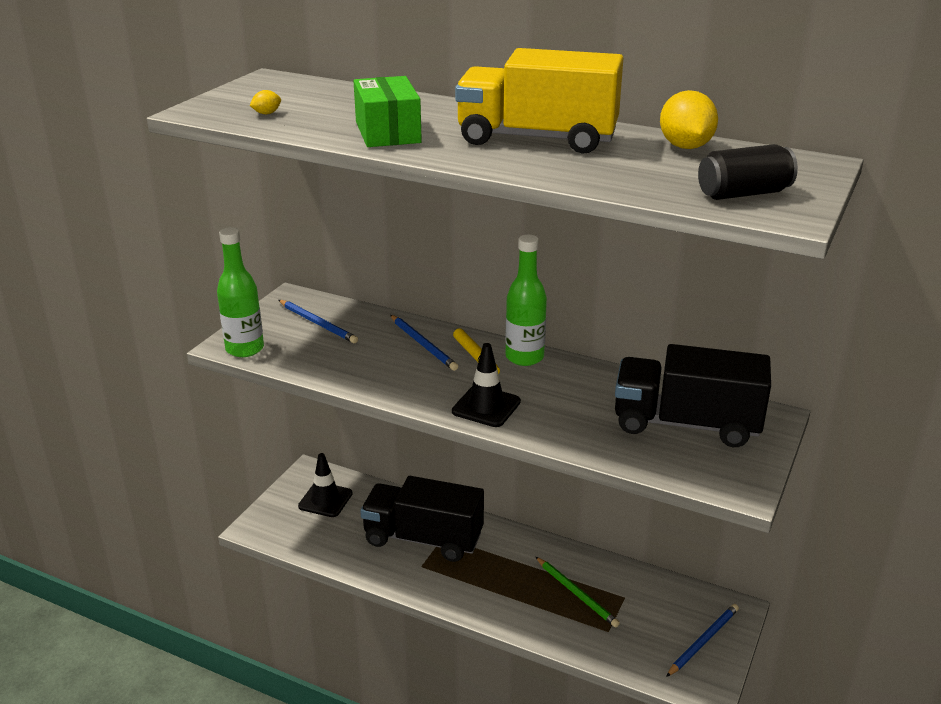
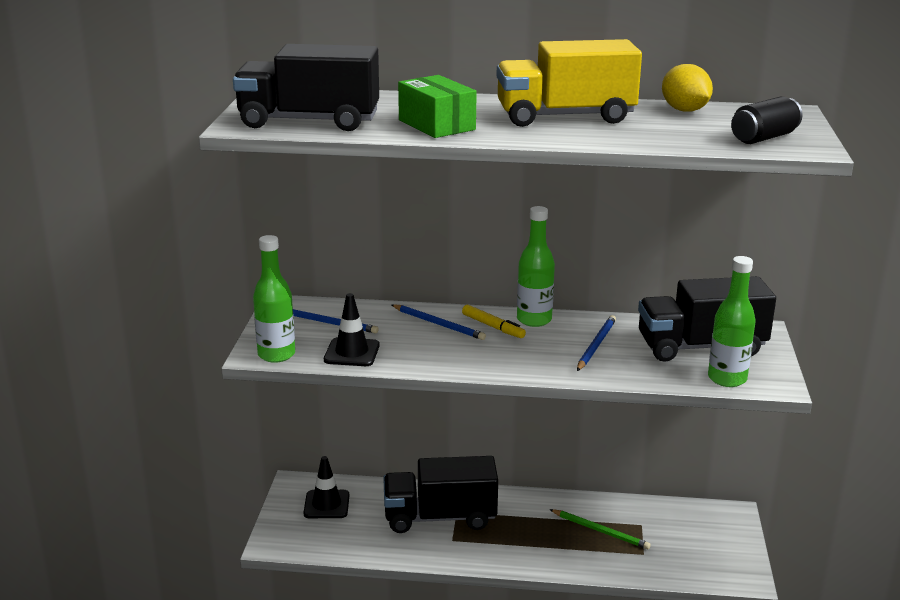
camera: 20 degrees left, 5 degrees down
yellow lemon [250,90,281,114] -> black truck [233,44,379,131]
black traffic cone [452,343,521,427] -> black traffic cone moved to [324,293,380,366]
blue pencil [666,604,739,677] -> blue pencil moved to [577,315,616,371]
none -> green bottle [708,256,756,387]

